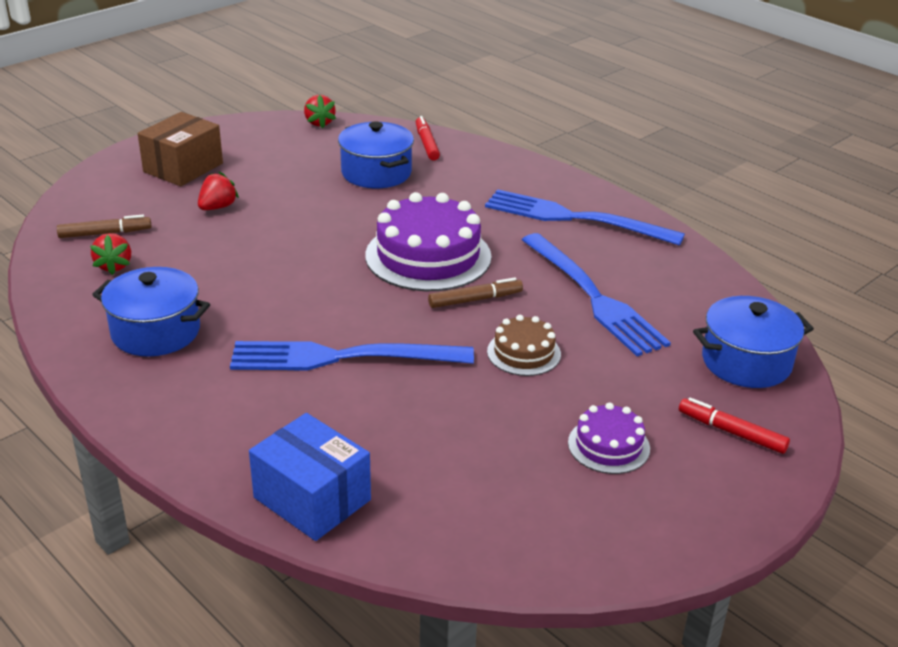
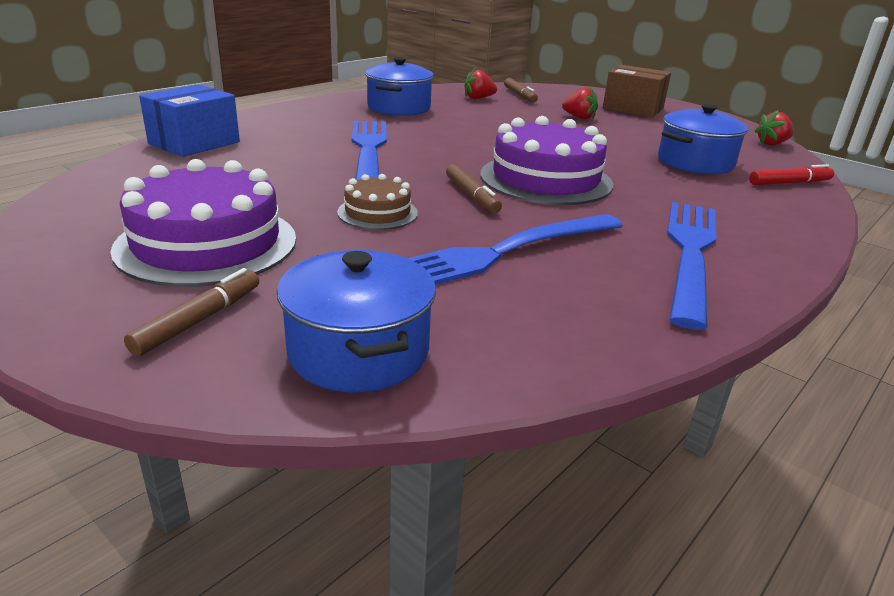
camera: 85 degrees right, 5 degrees down
purple cake [568,403,650,474] -> purple cake [111,159,296,287], size x1.92
red marker [679,398,790,454] -> brown marker [124,268,259,356]

